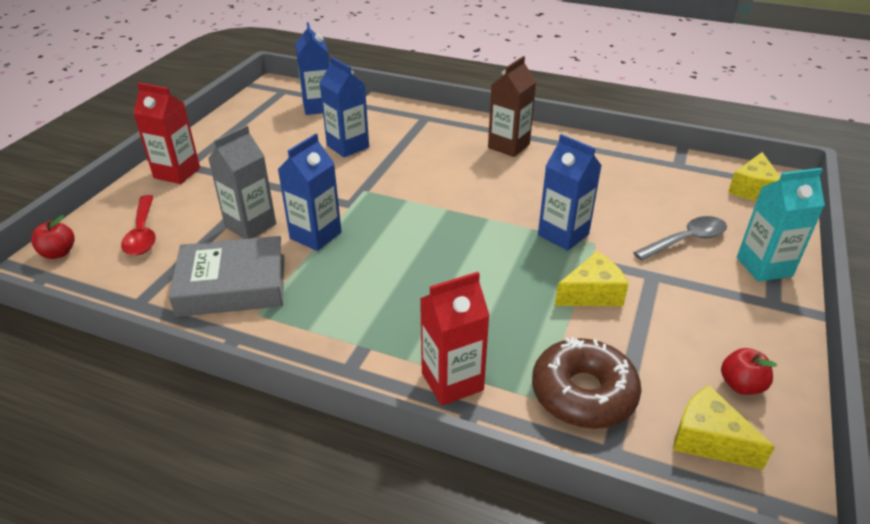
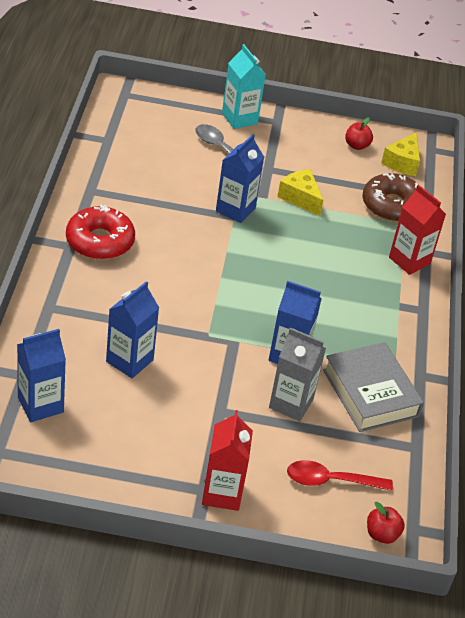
camera: 110 degrees left, 5 degrees up
red spoon [121,195,156,256] -> red spoon turned 150 degrees counterclockwise [287,460,393,491]
brown carton [488,56,536,157] -> red donut [66,205,135,260]
yellow cheese [728,152,780,201] -> none

